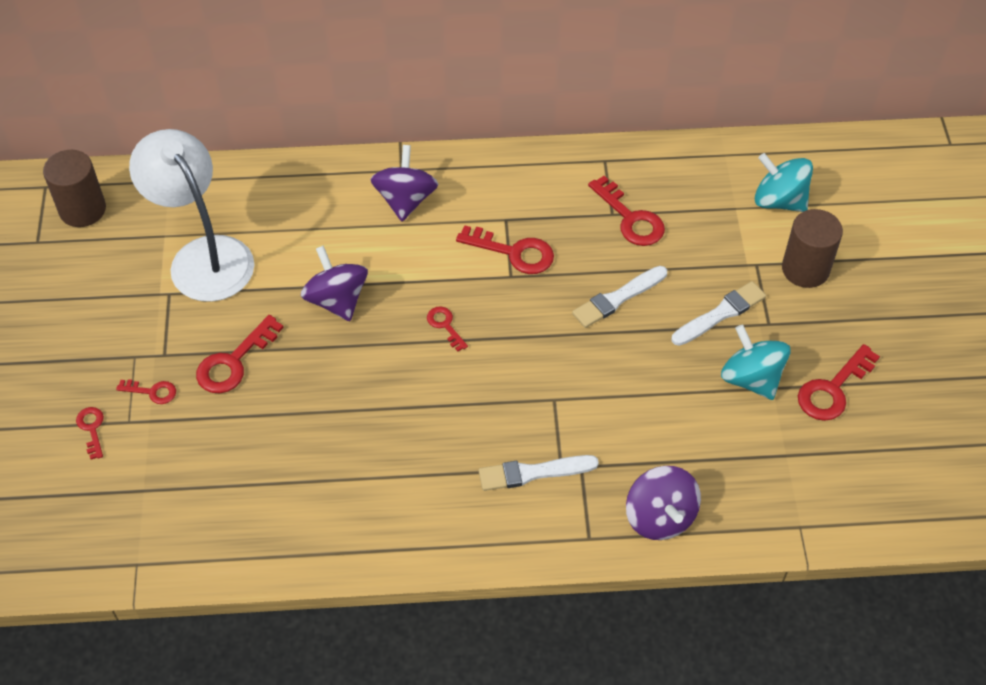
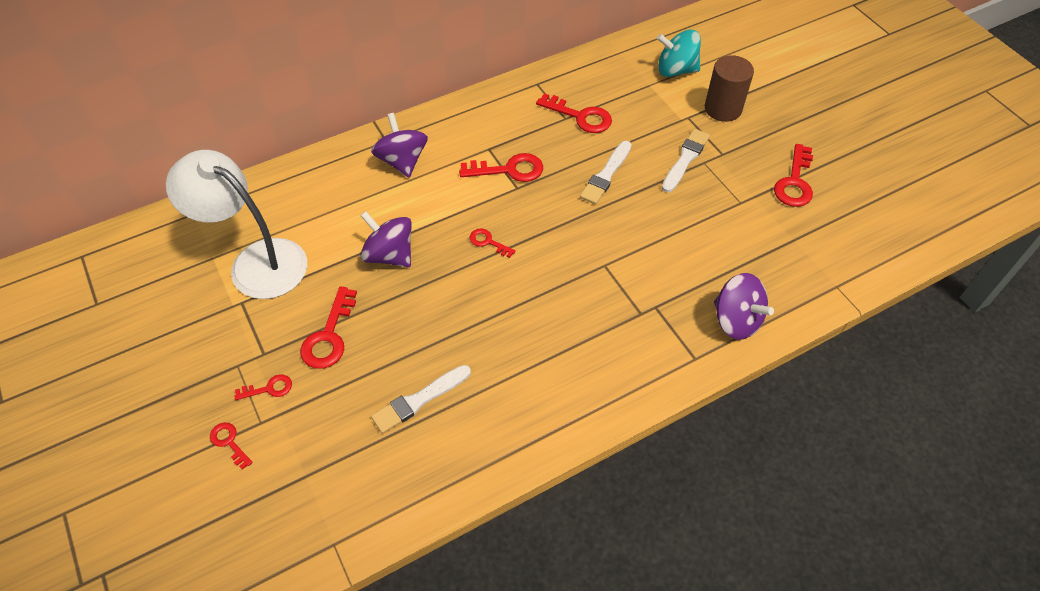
camera: 25 degrees left, 0 degrees up
brown cylinder [43,150,106,227] -> none
white brush [479,455,599,491] -> white brush moved to [371,365,471,433]
turquoise spinning top [721,324,791,400] -> none

